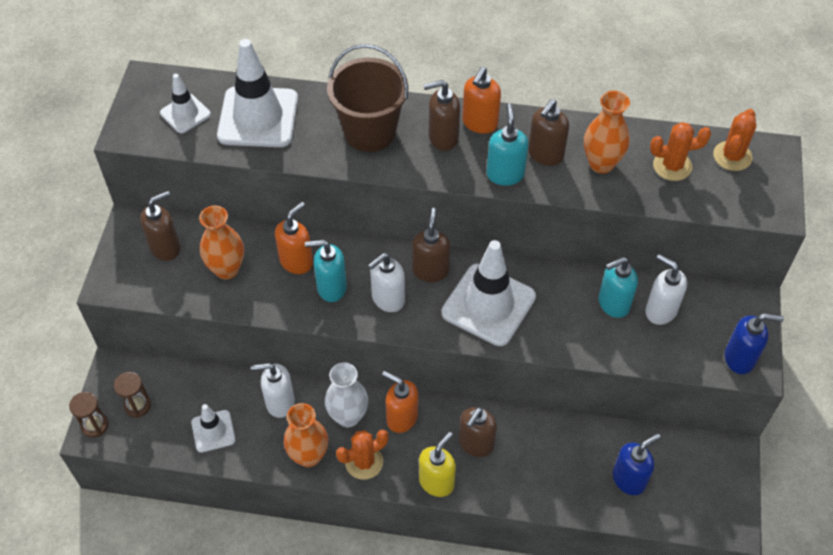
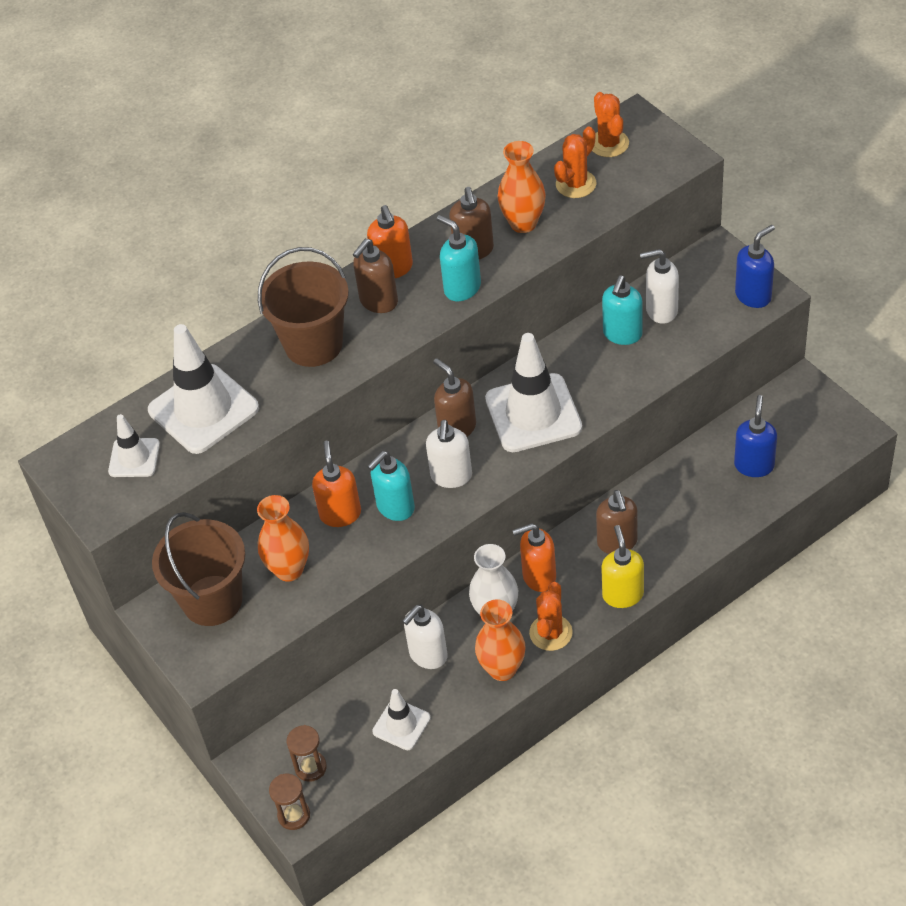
camera: 40 degrees left, 5 degrees down
brown soap dispenser [140,191,180,261] -> brown bucket [152,512,245,626]

